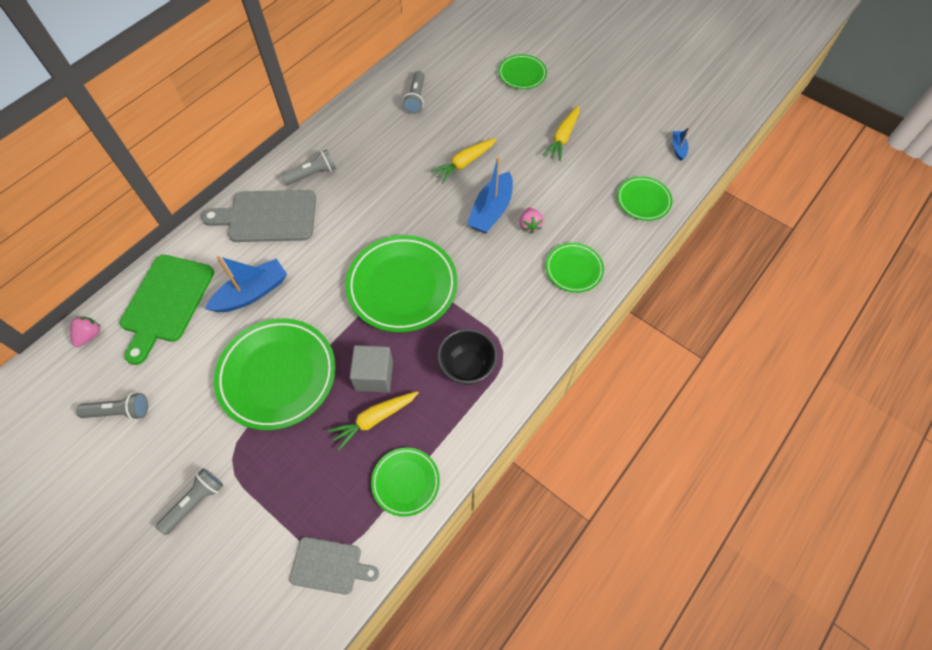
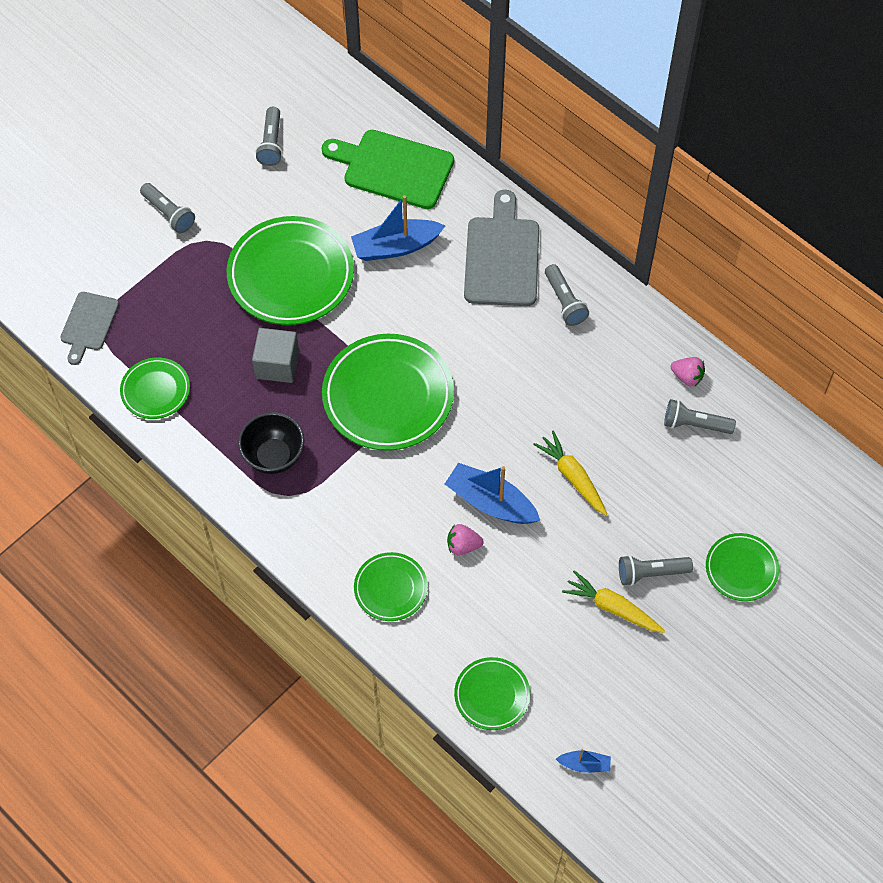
camera: 95 degrees right, 0 degrees up
pink strawberry [70,316,101,347] -> pink strawberry moved to [671,357,705,386]
blue boat [205,256,287,312] -> blue boat turned 105 degrees clockwise [351,195,445,261]
yellow carrot [328,391,419,450] -> none
none -> grey flashlight [619,555,693,586]

